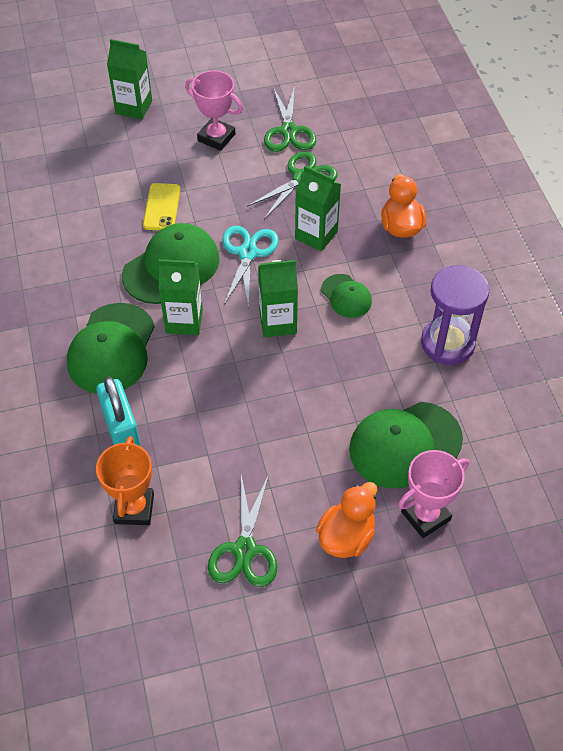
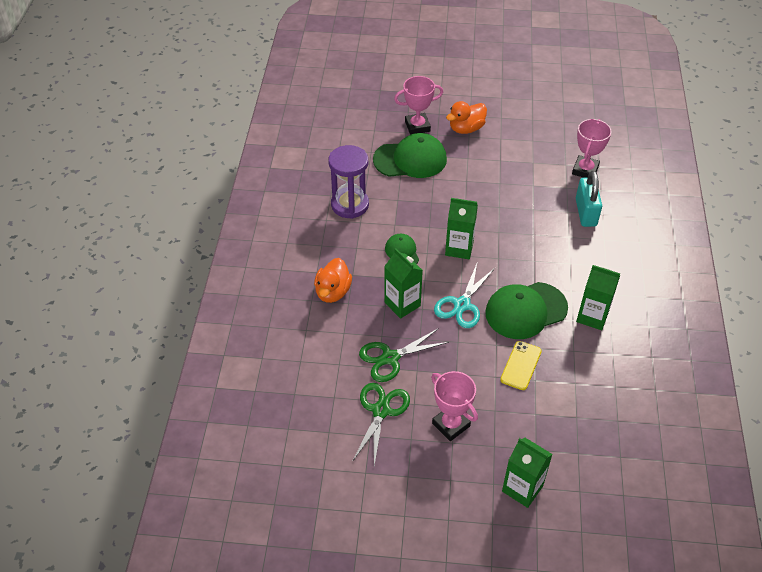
camera: 160 degrees left, 5 degrees down
green cap [67,303,155,394] -> none
orange trophy [96,436,154,525] -> pink trophy [572,119,612,178]
green carton [159,259,203,335] -> green carton moved to [576,265,620,330]
green scissors [208,475,277,587] -> none

